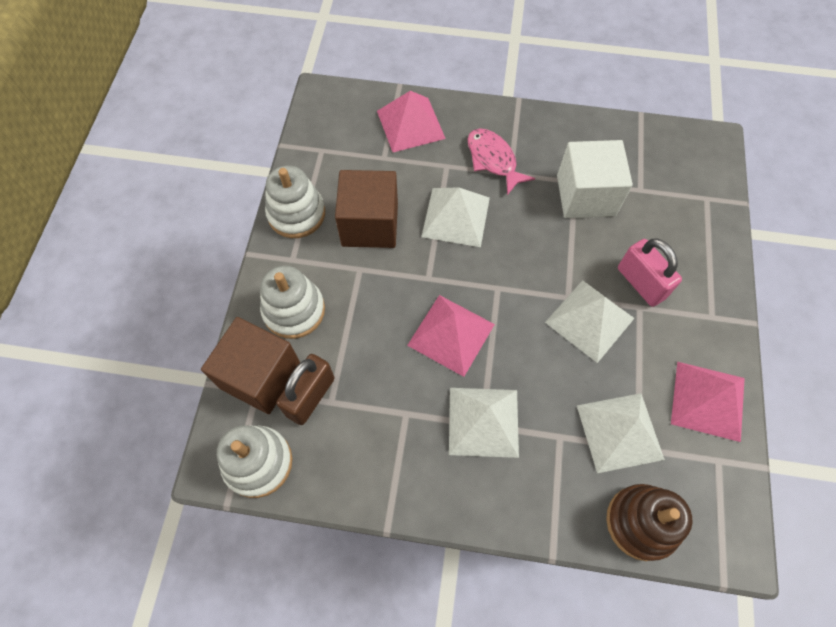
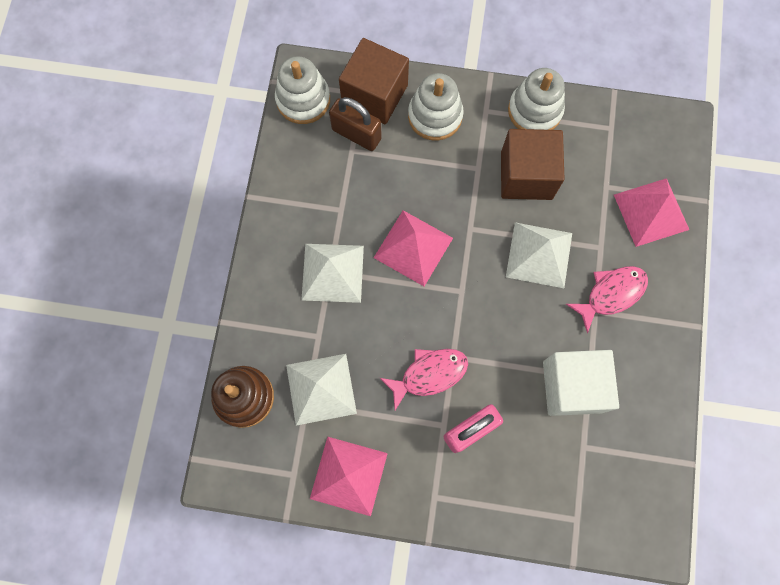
camera: 90 degrees right, 10 degrees up
white pyramid [545,280,634,363] -> pink fish [380,349,468,410]

